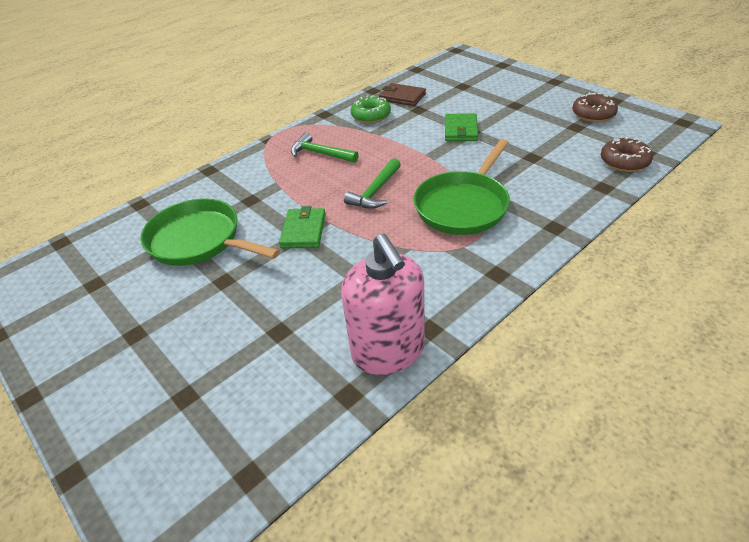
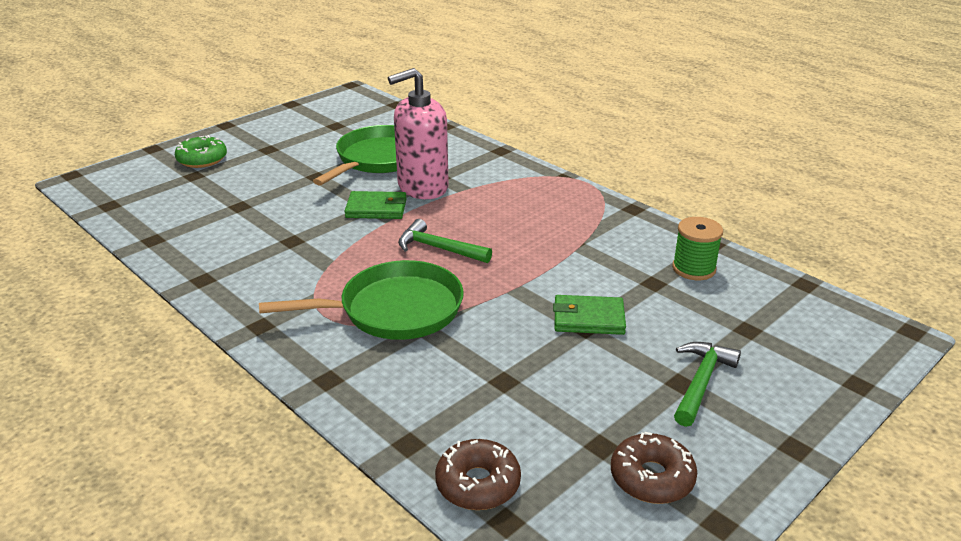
camera: 85 degrees right, 10 degrees down
green hammer [291,132,359,163] -> green hammer moved to [674,342,741,427]
pink soap dispenser [341,234,425,375] -> pink soap dispenser moved to [388,68,449,199]
green donut [351,95,391,123] -> green donut moved to [175,135,227,168]
brown wallet [379,83,426,106] -> green spool [672,217,723,280]
green pan [413,139,510,235] -> green pan turned 135 degrees clockwise [259,260,464,340]

